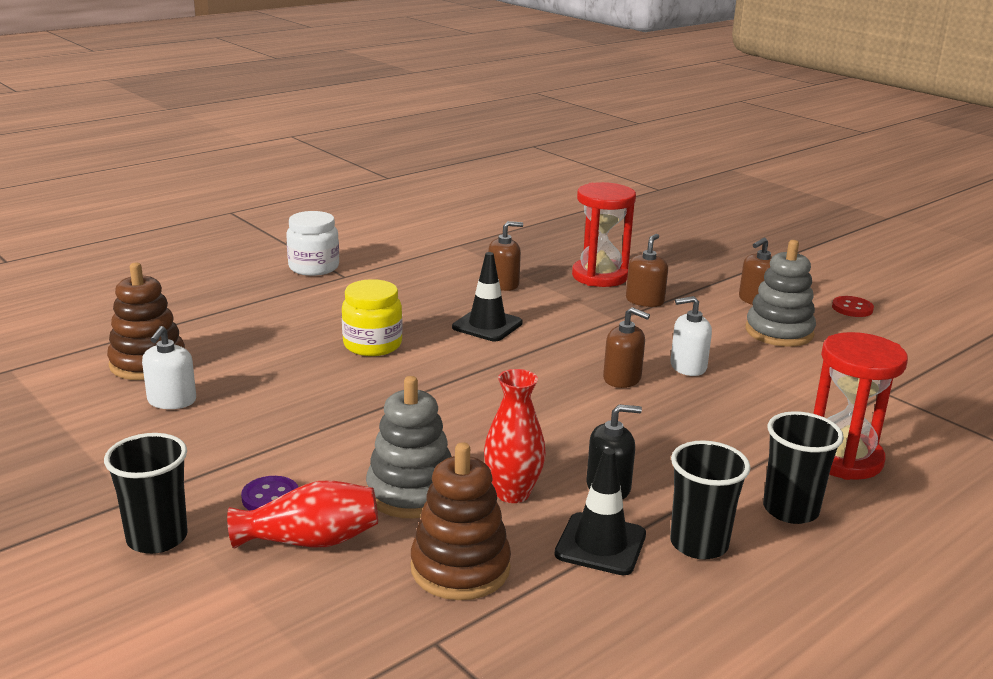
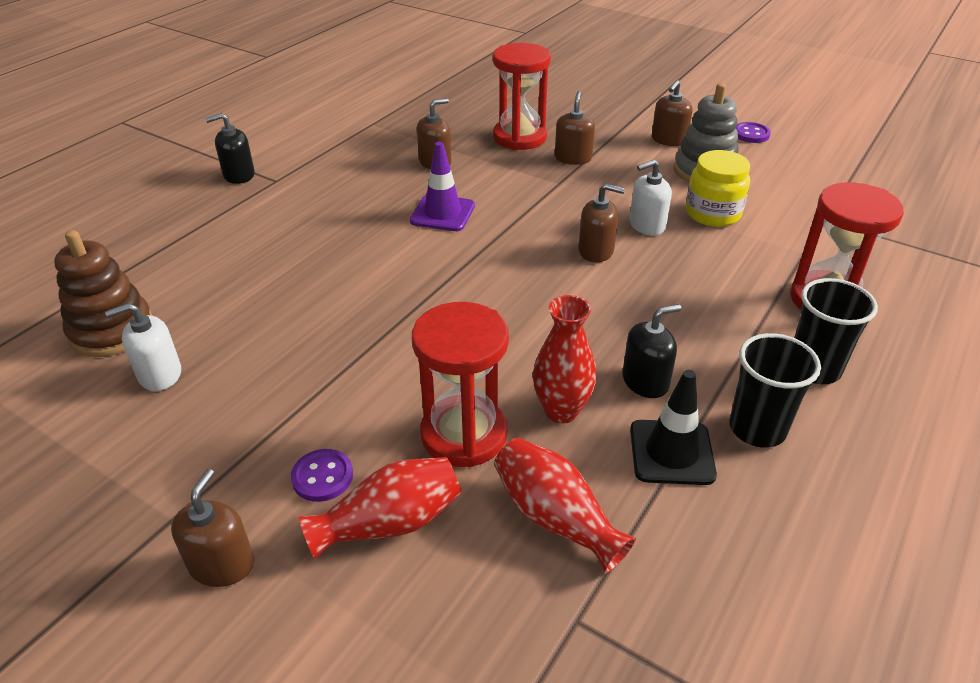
camera: 15 degrees left, 15 degrees up
black cup [104,433,188,554] -> brown soap dispenser [171,469,254,587]
white soap dispenser [142,326,196,409] -> white soap dispenser turned 75 degrees clockwise [105,303,181,391]
white jar [286,211,339,276] -> black soap dispenser [205,113,255,184]
yellow jar [342,279,402,356] -> yellow jar moved to [686,150,750,227]
grey stacking toy [366,376,452,519] -> red hourglass [412,302,509,467]
brown stacking toy [411,442,511,600] -> red vase [494,438,636,573]
black traffic cone [452,252,523,341] -> purple traffic cone [410,142,475,231]
red button [832,296,874,317] -> purple button [736,122,771,143]

